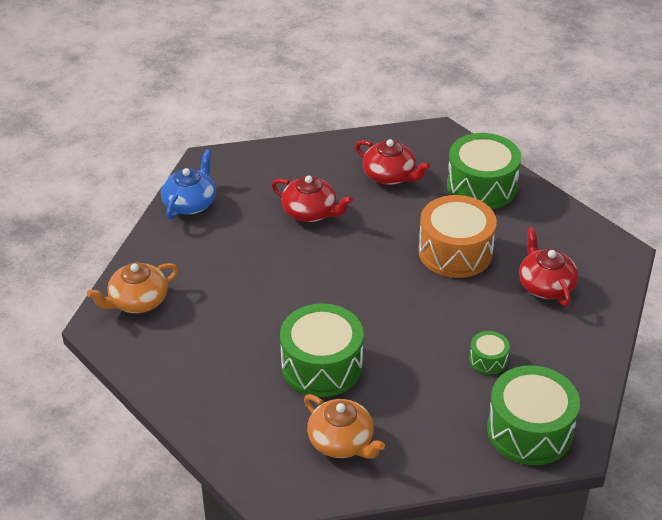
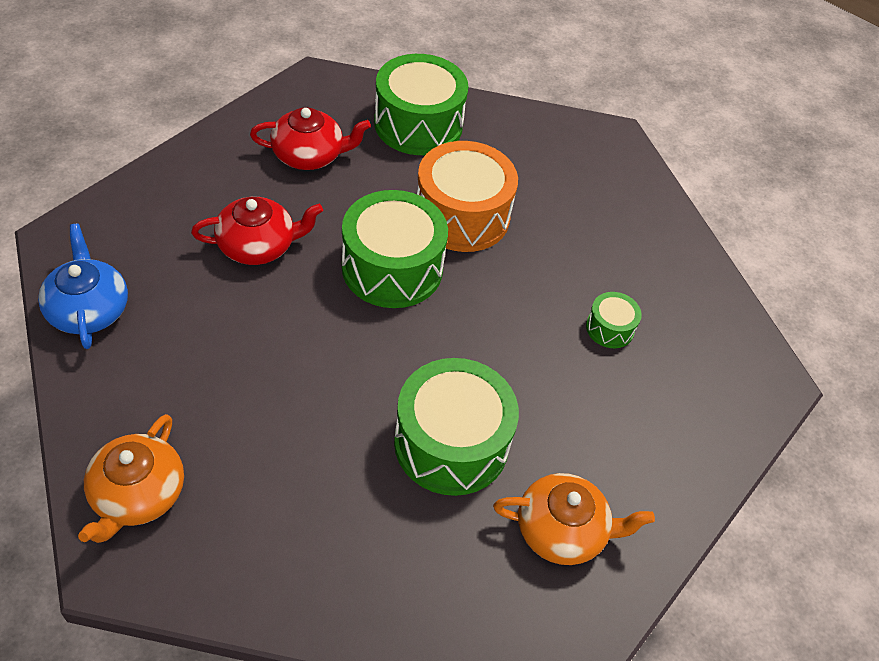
camera: 45 degrees left, 10 degrees up
green drum [487,365,580,465] -> green drum moved to [342,190,448,308]
red teapot [519,227,579,306] -> none

